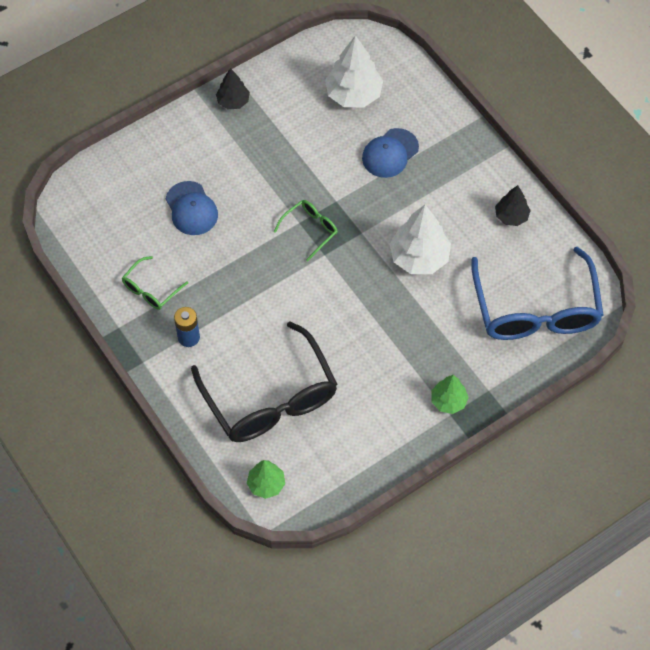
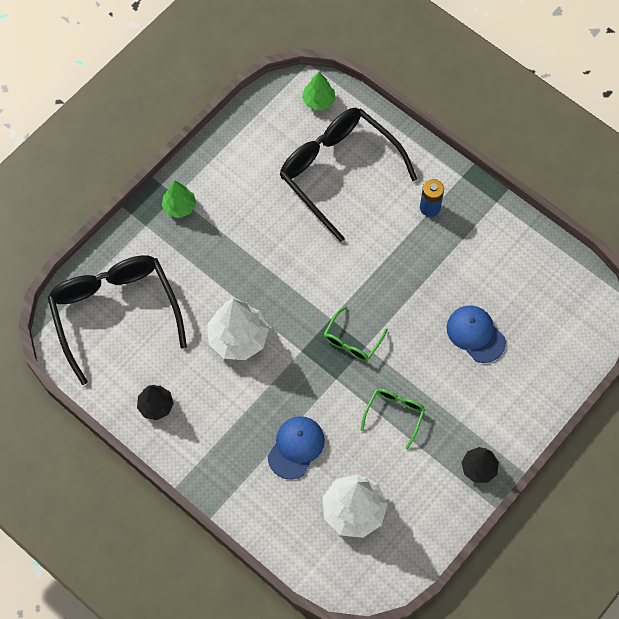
camera: 165 degrees right, 5 degrees up
green glasses [122,256,188,310] -> green glasses moved to [361,388,425,449]
blue glasses [471,247,603,340] -> black glasses [47,255,187,385]

